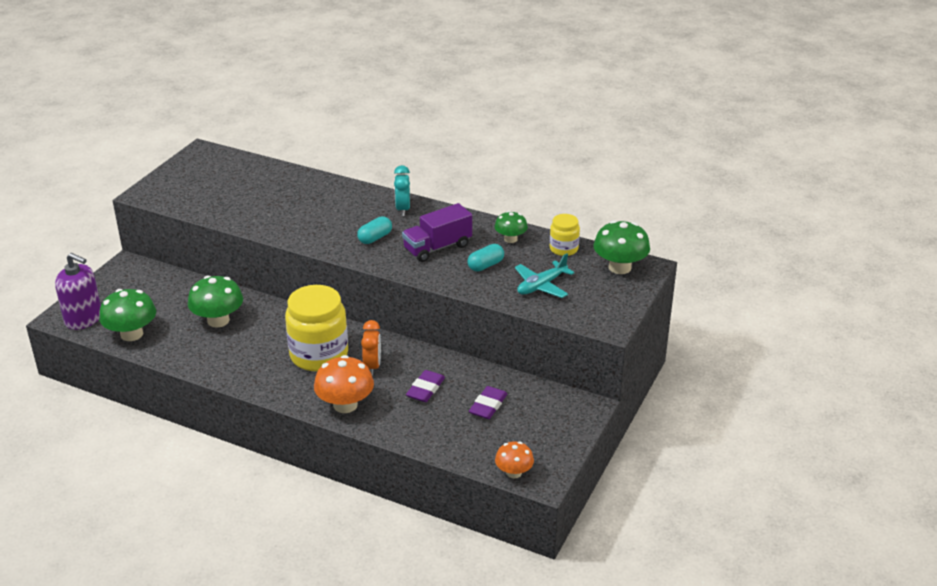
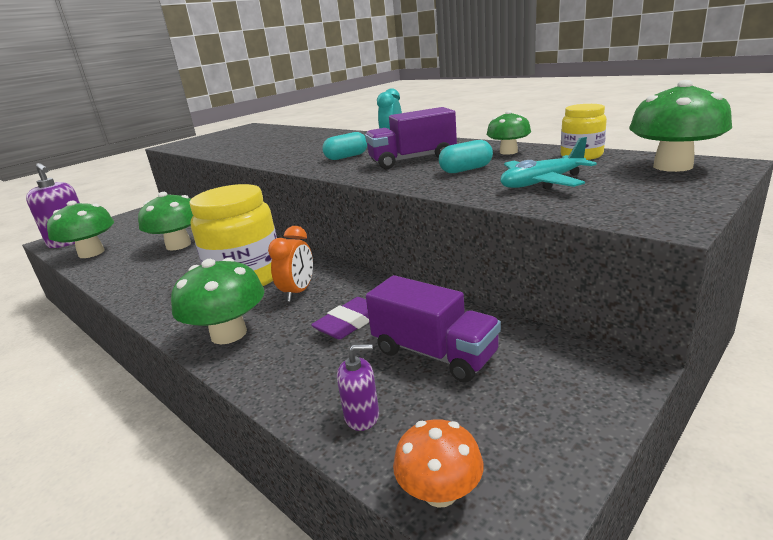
camera: 20 degrees right, 10 degrees down
orange mushroom [314,355,374,413] -> green mushroom [171,258,264,344]
purple eraser [469,386,507,419] -> purple truck [366,275,501,383]
none -> purple soap dispenser [337,344,379,431]

